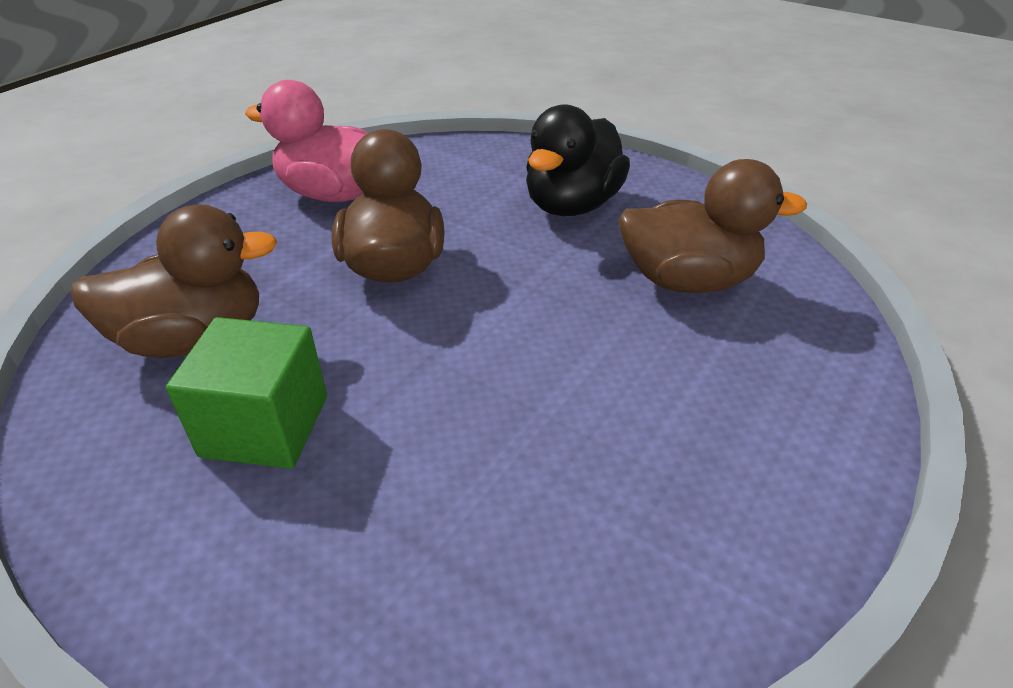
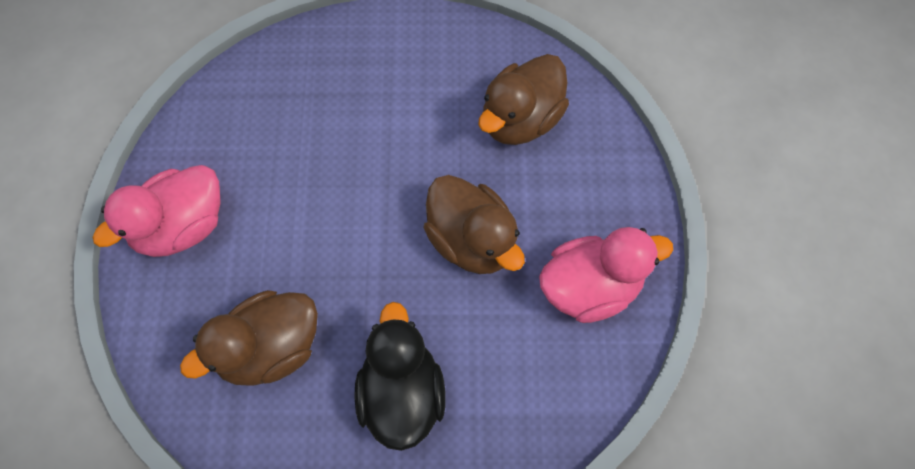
camera: 145 degrees right, 25 degrees up
green cube [166,317,327,469] -> none
none -> pink duck [92,165,221,257]

